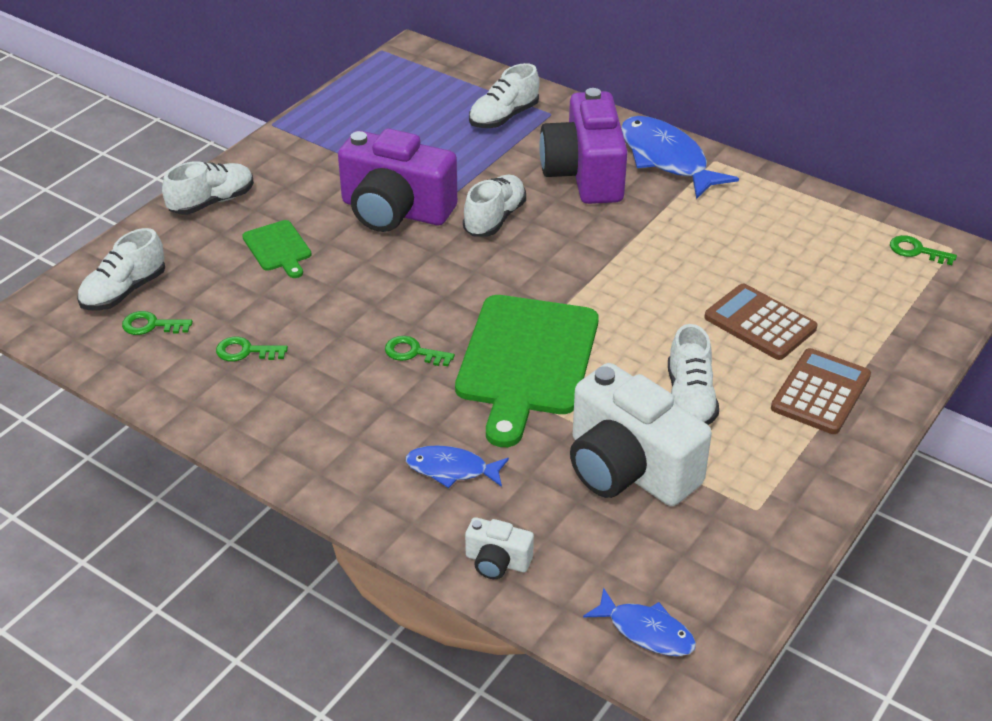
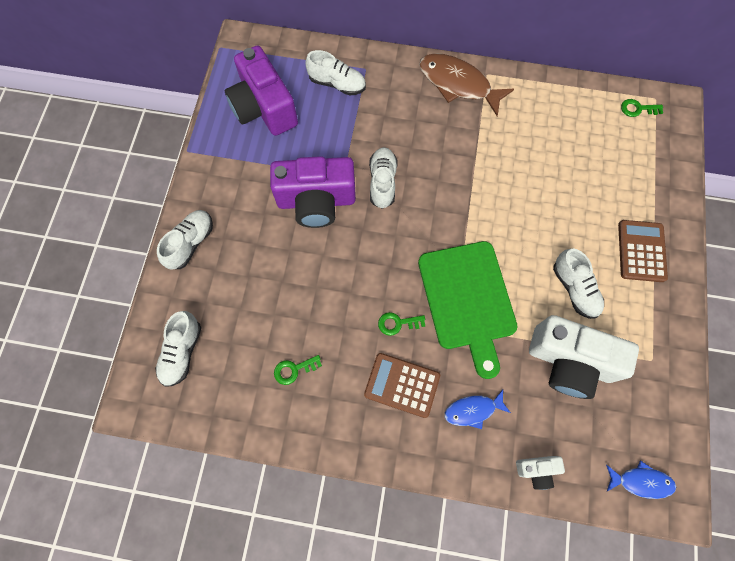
camera: 25 degrees left, 30 degrees up
green key [122,311,193,335] -> none
green cutting board [242,220,312,278] -> none
white shoe [469,63,539,128] -> white shoe turned 90 degrees counterclockwise [305,50,366,96]
purple camera [539,88,628,204] -> purple camera moved to [225,45,298,136]
blue fish [621,116,739,199] -> brown fish [419,53,514,116]
brown calculator [704,284,817,360] -> brown calculator moved to [364,353,440,418]

